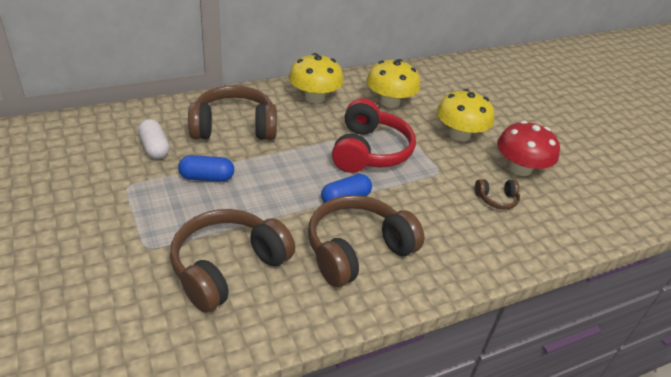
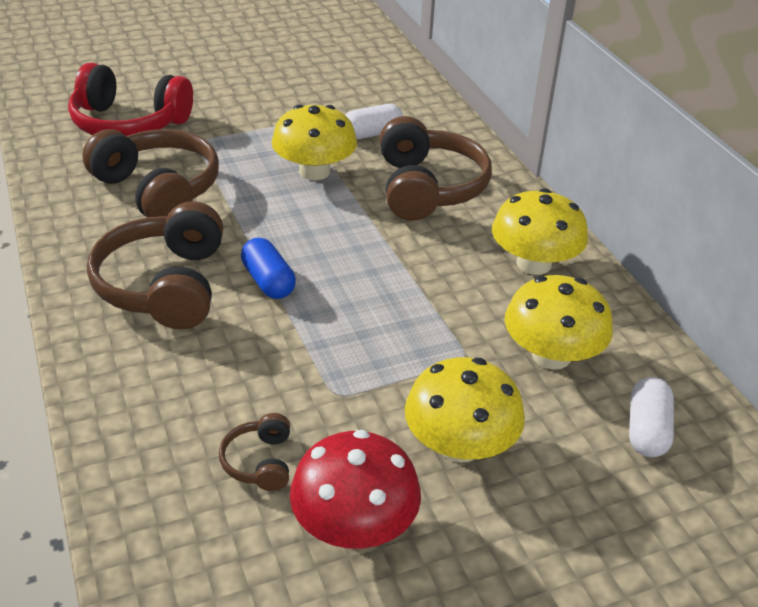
camera: 95 degrees right, 0 degrees up
blue capsule [178,155,234,182] -> yellow mushroom [272,105,357,180]
brown headphones [308,195,425,287] -> brown headphones turned 150 degrees counterclockwise [87,201,223,329]
red headphones [332,98,416,173] -> red headphones moved to [68,63,193,136]
none -> white capsule [629,377,674,457]

